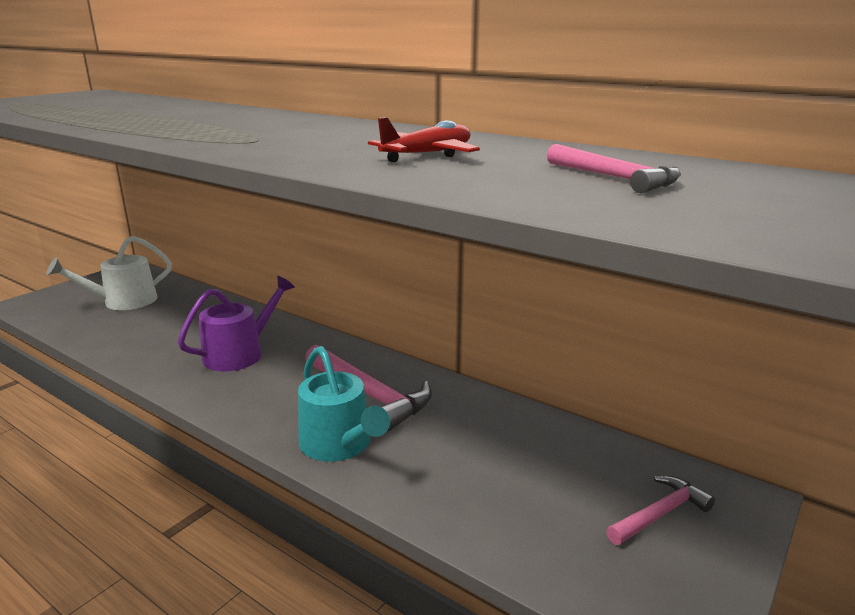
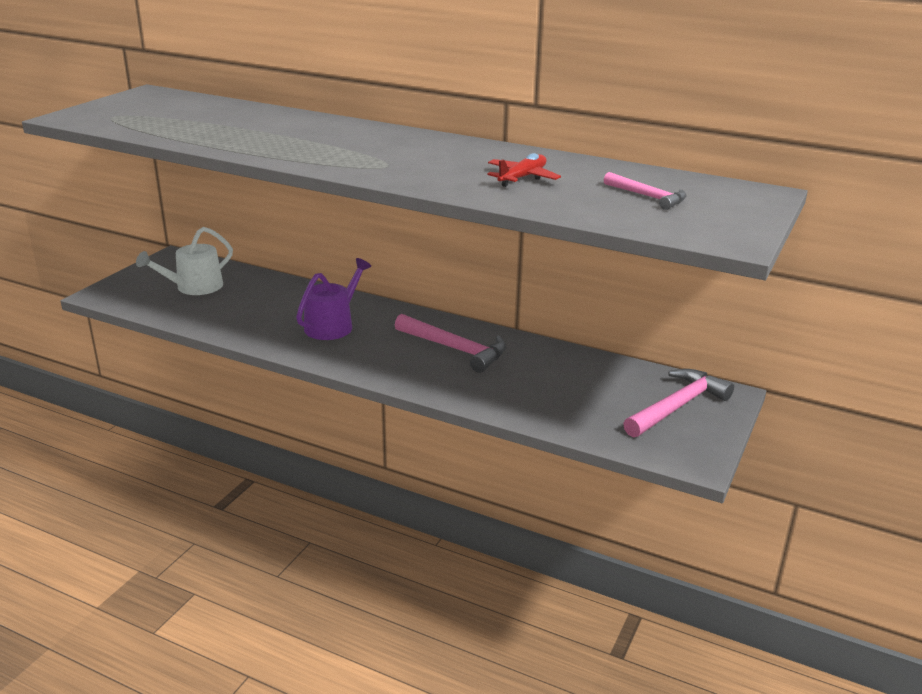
camera: 10 degrees left, 5 degrees up
turquoise watering can [298,346,390,461] -> none
pink hammer [606,476,715,545] -> pink hammer [623,369,734,437], size x1.69

